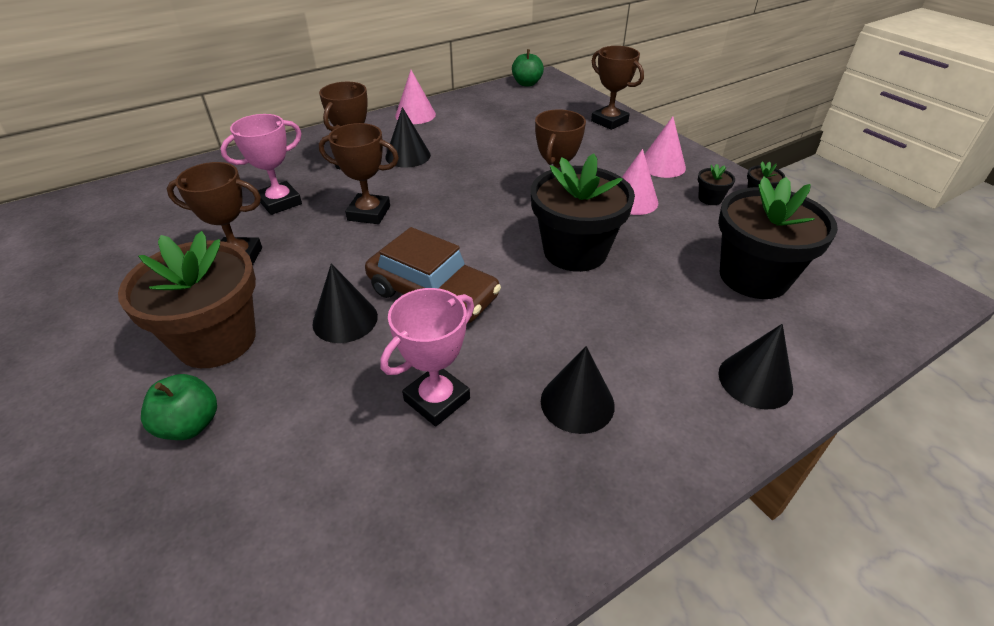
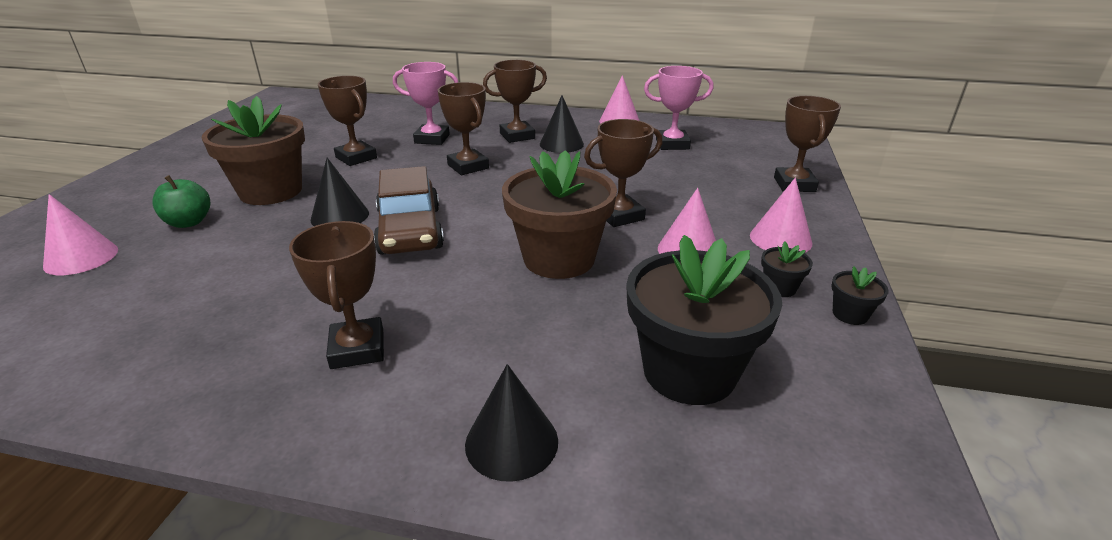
camera: 45 degrees right, 10 degrees down
pink trophy [380,288,474,427] -> pink trophy moved to [644,66,714,150]
green apple [512,49,544,86] -> none
black flower pot [531,153,635,272] -> brown flower pot [502,150,617,279]
black cone [541,346,615,434] -> brown trophy [289,221,384,369]
none -> pink cone [43,194,118,275]

